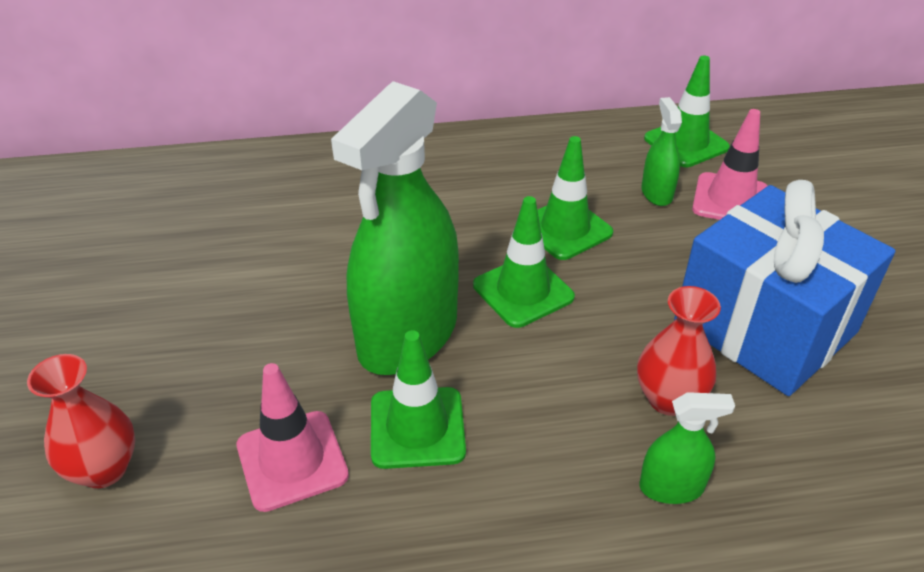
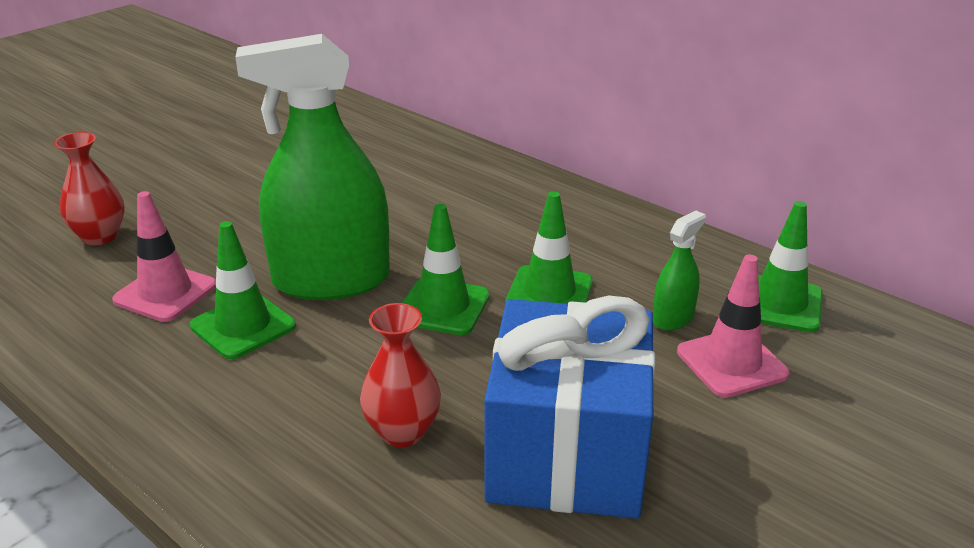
camera: 50 degrees right, 10 degrees down
green spray bottle [639,392,735,504] -> none

